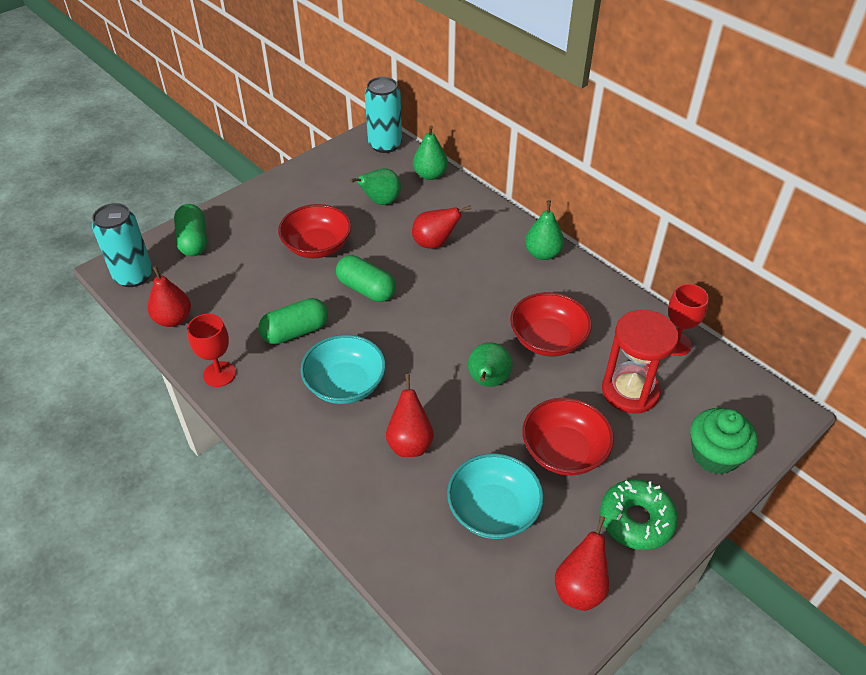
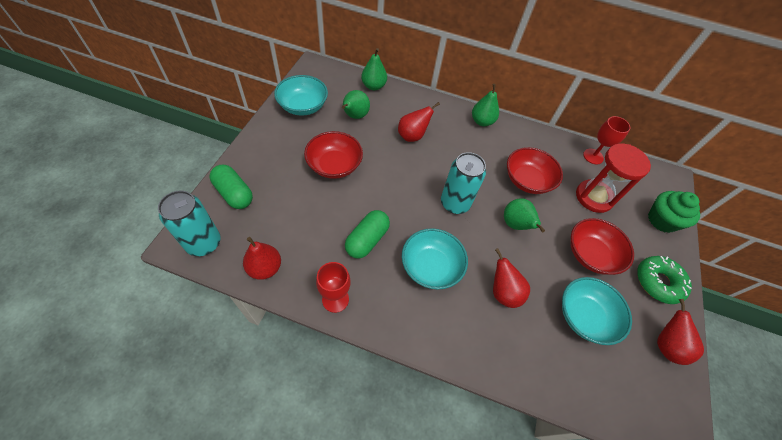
camera: 35 degrees left, 10 degrees up
green capsule [336,255,396,302] -> none
turquoise can [365,77,402,153] -> turquoise can moved to [441,152,486,214]
none -> turquoise bowl [274,75,328,116]

